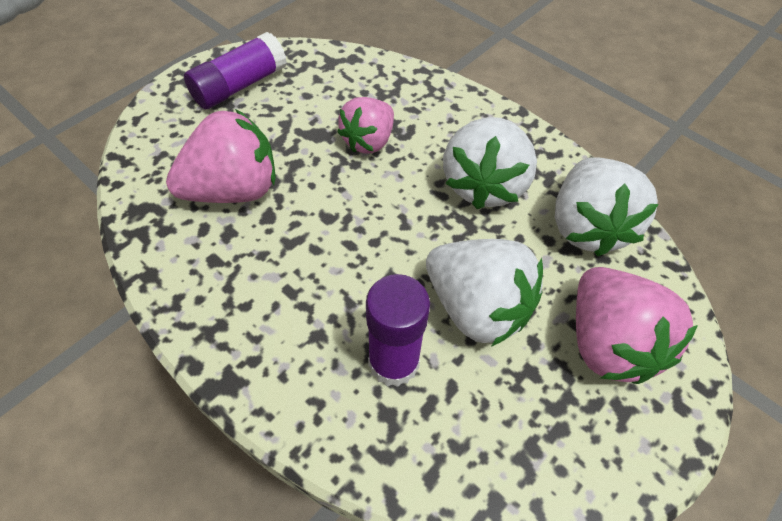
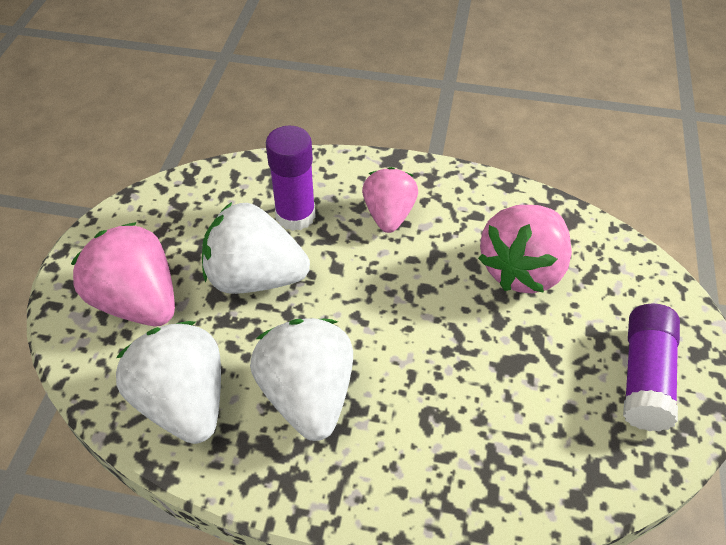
camera: 150 degrees right, 5 degrees down
pink strawberry [337,97,394,153] -> pink strawberry moved to [362,167,418,233]

